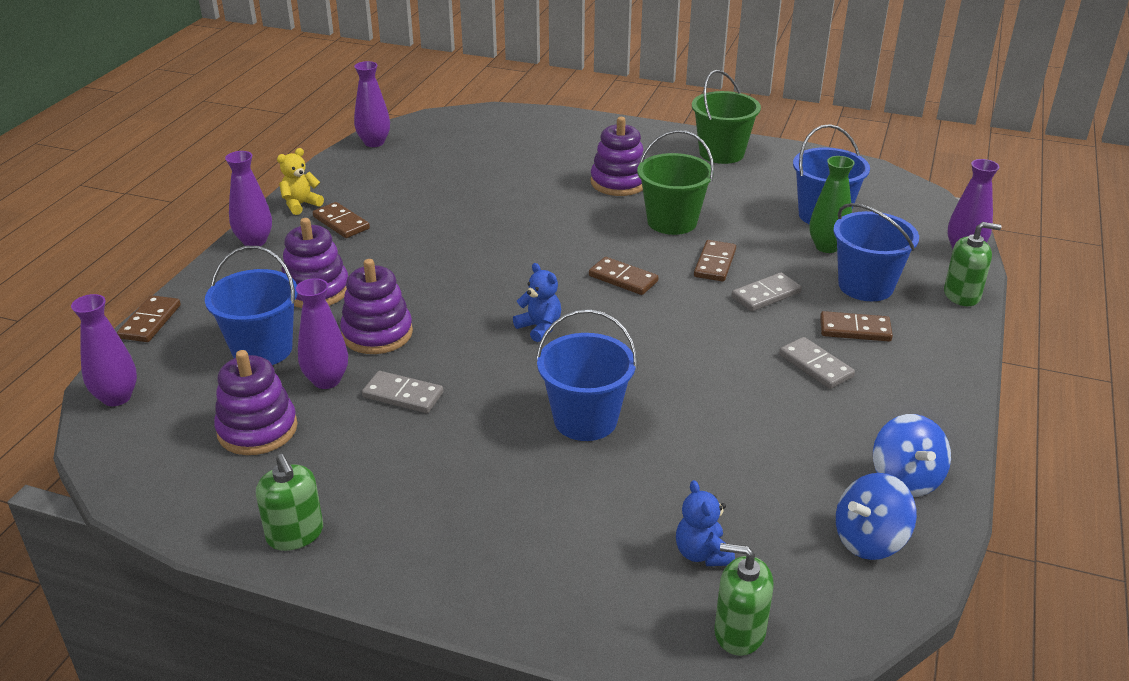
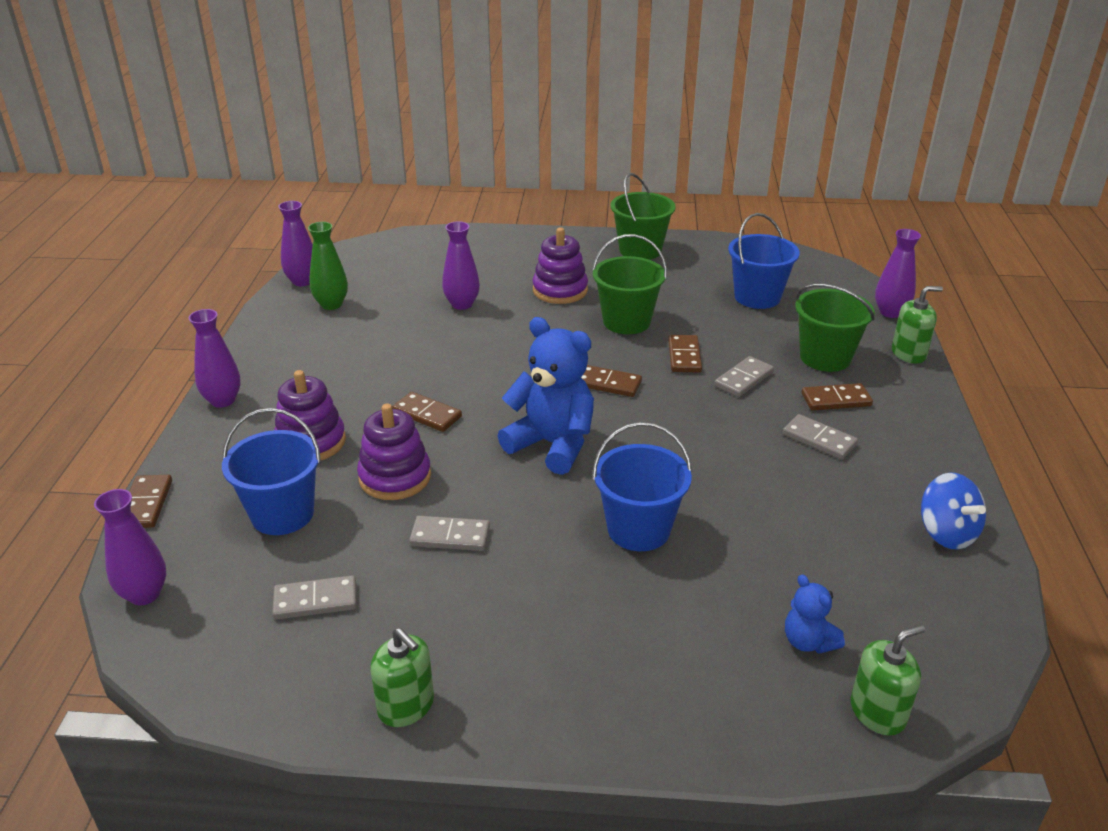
camera: 15 degrees left, 0 degrees up
purple stacking toy [214,350,298,455] -> grey domino [272,575,357,620]
yellow teddy bear [277,148,324,215] -> none
purple vase [296,278,348,389] -> purple vase moved to [442,221,480,310]
brown domino [313,202,370,238] -> brown domino moved to [392,392,462,432]
blue teddy bear [513,263,561,342] -> blue teddy bear [498,317,594,475], size x1.99
green soap dispenser [714,543,774,656] -> green soap dispenser turned 150 degrees clockwise [850,625,925,735]
green vase [810,156,855,253] -> green vase moved to [308,222,348,310]
blue bucket [833,203,919,301] -> green bucket [795,284,875,372]
blue spinning top [836,473,917,560] -> none

